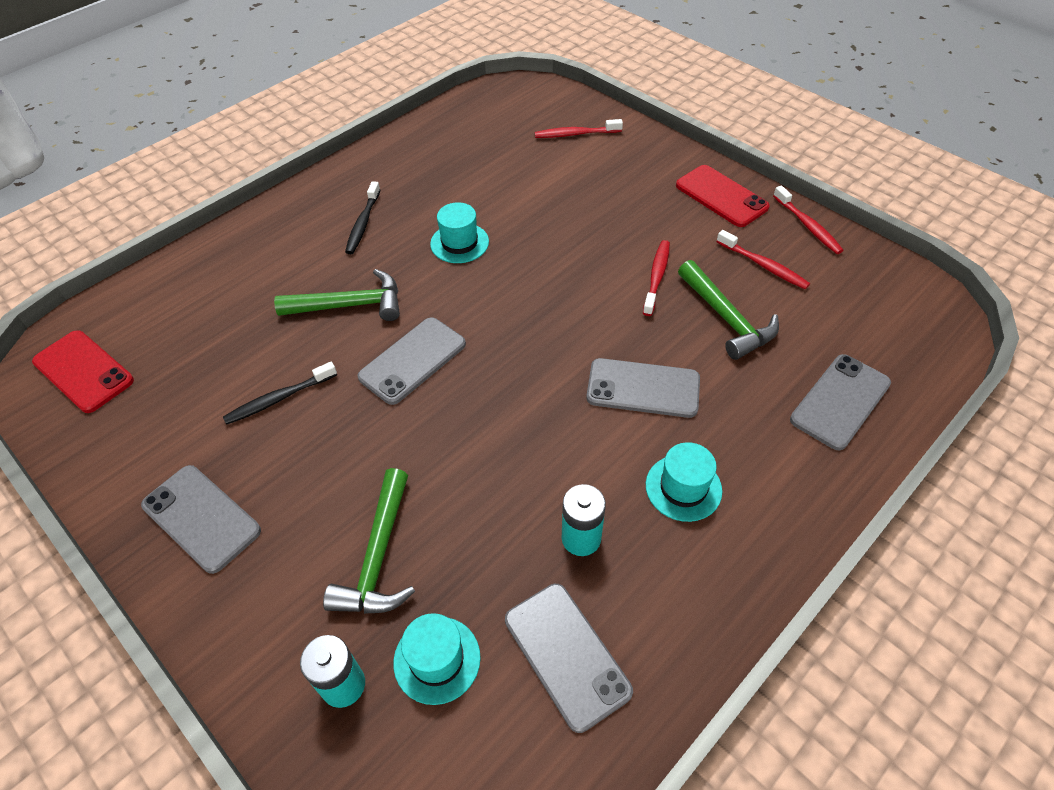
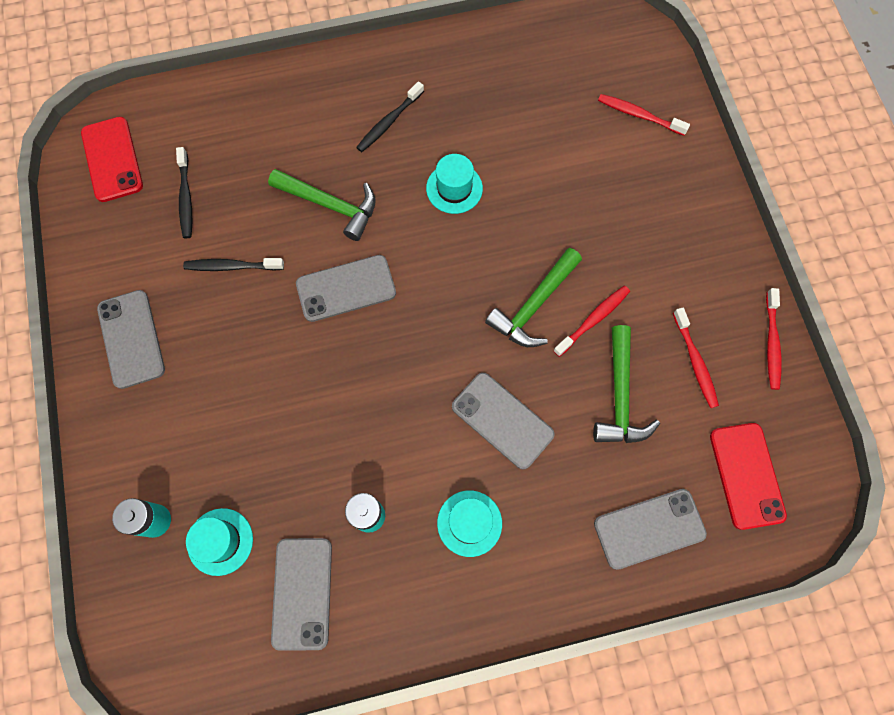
camera: 30 degrees right, 20 degrees up
green hammer [323,468,415,614] -> green hammer moved to [485,248,582,347]
red phone [676,165,770,227] -> red phone moved to [710,423,787,530]
none -> black toothbrush [176,147,192,239]

